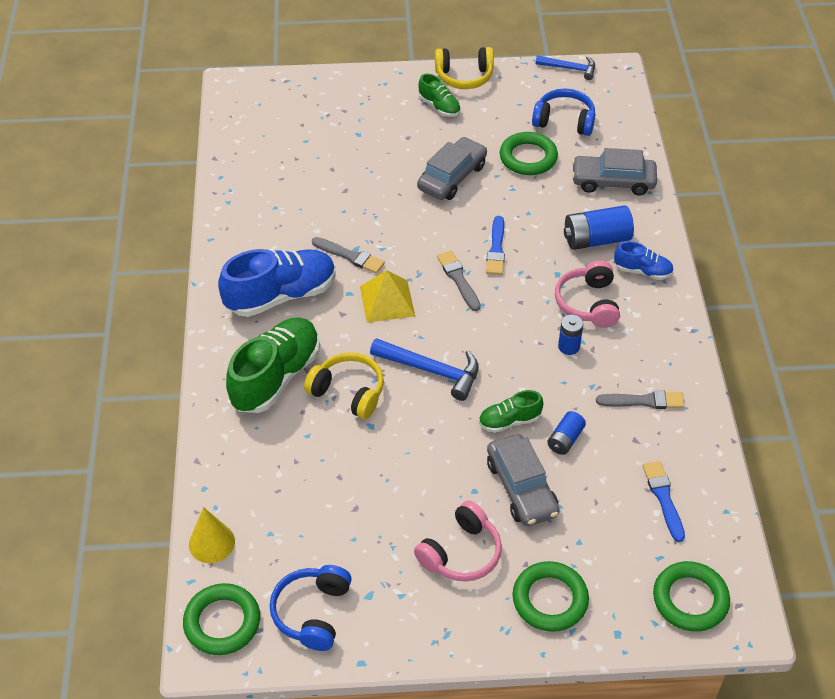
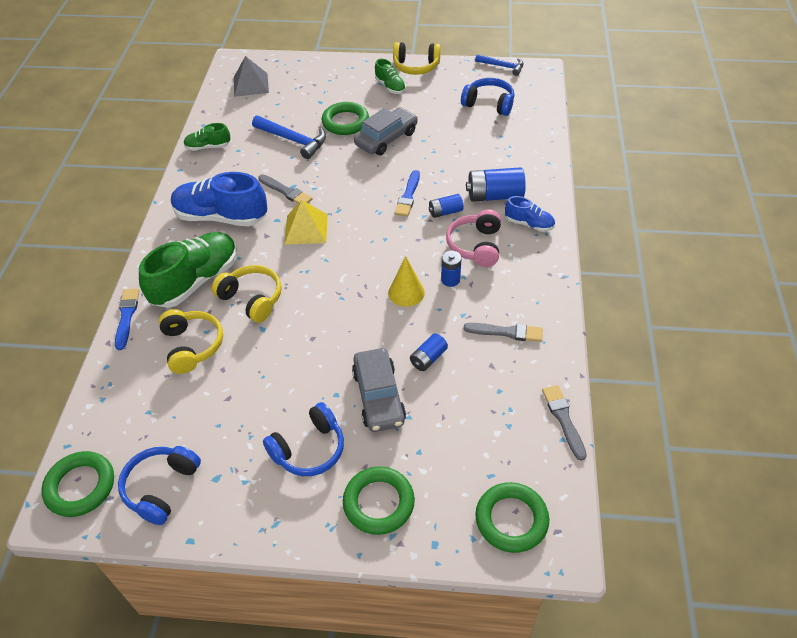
camera: 10 degrees right, 0 degrees up
yellow cone [189,507,235,563] -> yellow cone moved to [388,256,425,307]
blue shoe [218,249,336,317] -> blue shoe turned 150 degrees counterclockwise [171,172,267,226]
blue hammer [370,338,479,401] -> blue hammer moved to [252,115,326,159]
pink headphones [414,501,502,582] -> blue headphones [263,402,344,476]
grey brush [437,251,481,311] -> grey brush moved to [542,385,587,461]
green shoe [479,390,543,433] -> green shoe moved to [184,123,231,151]
green ring [500,132,558,175] -> green ring moved to [322,102,369,135]
grey car [572,148,657,196] -> none
blue brush [643,461,685,542] -> blue brush moved to [115,288,140,350]
none -> yellow headphones [158,309,223,374]
none -> grey pyramid [234,56,269,97]
none -> blue battery [429,194,463,218]

